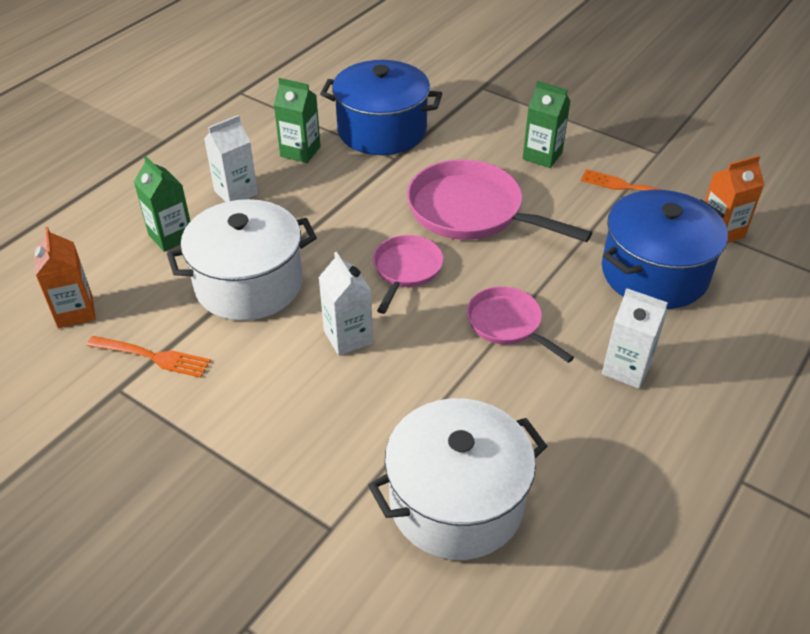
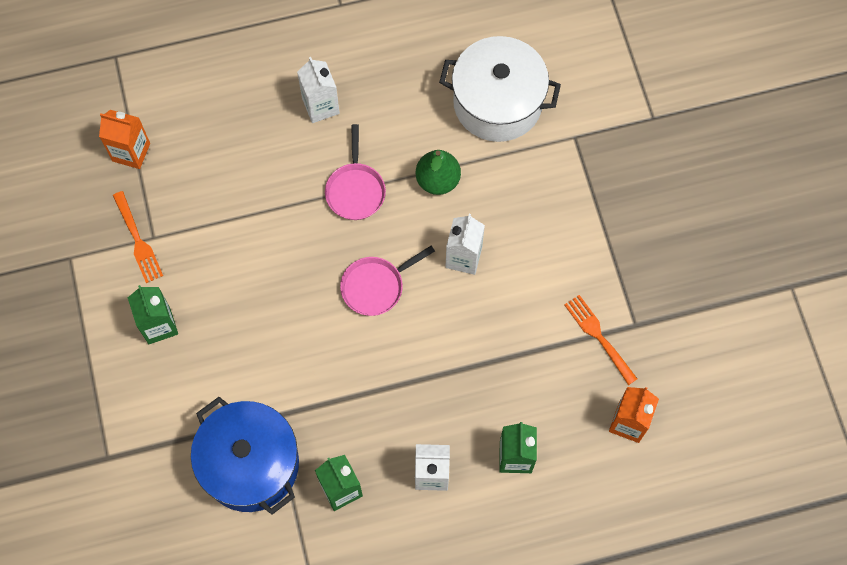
camera: 140 degrees left, 25 degrees up
white pot [167,199,317,321] -> none
pink pan [407,159,592,242] -> none
blue pot [602,190,728,309] -> none
none -> green pear [416,150,461,195]

